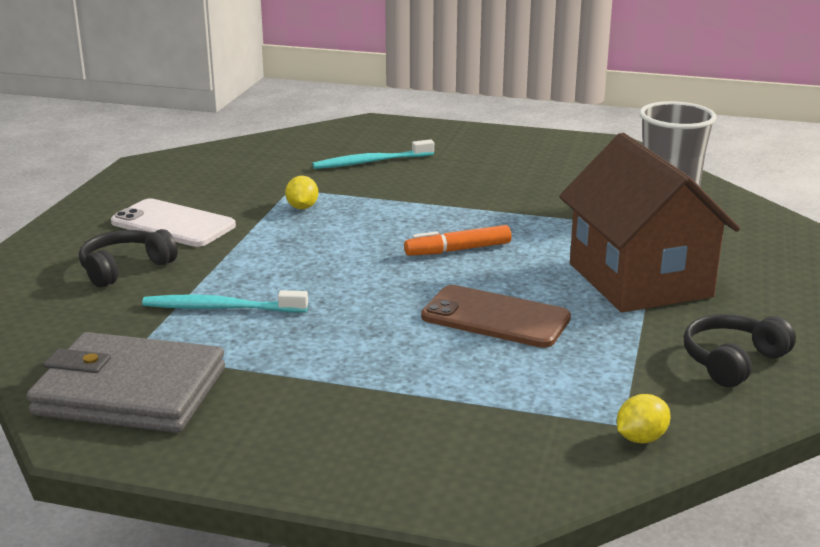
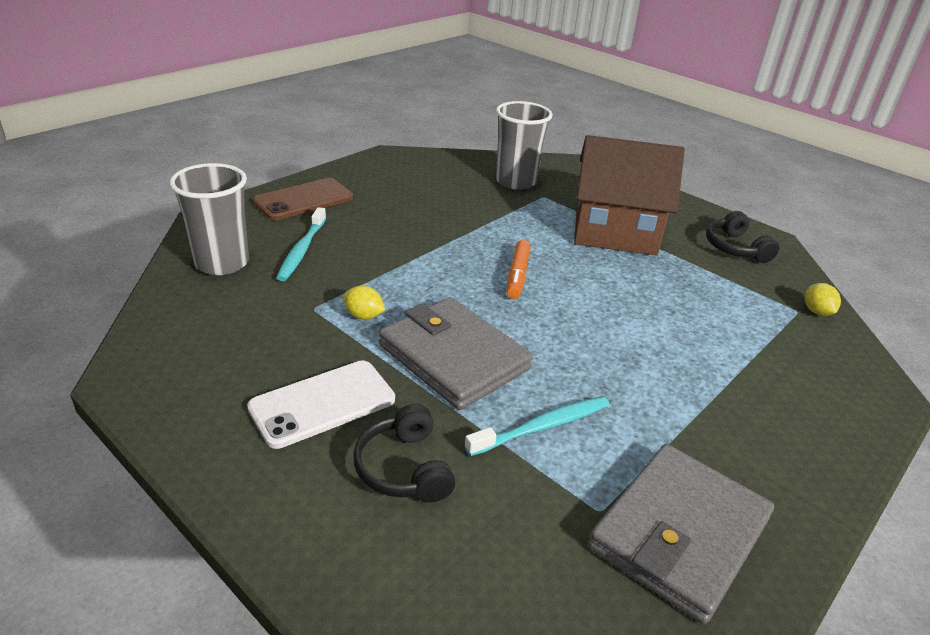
camera: 65 degrees left, 10 degrees up
turquoise toothbrush [142,290,308,312] -> turquoise toothbrush turned 150 degrees counterclockwise [465,396,610,456]
brown phone [421,285,571,348] -> brown phone moved to [253,178,353,220]
none -> grey cup [170,163,249,275]
none -> grey wallet [379,297,533,410]

